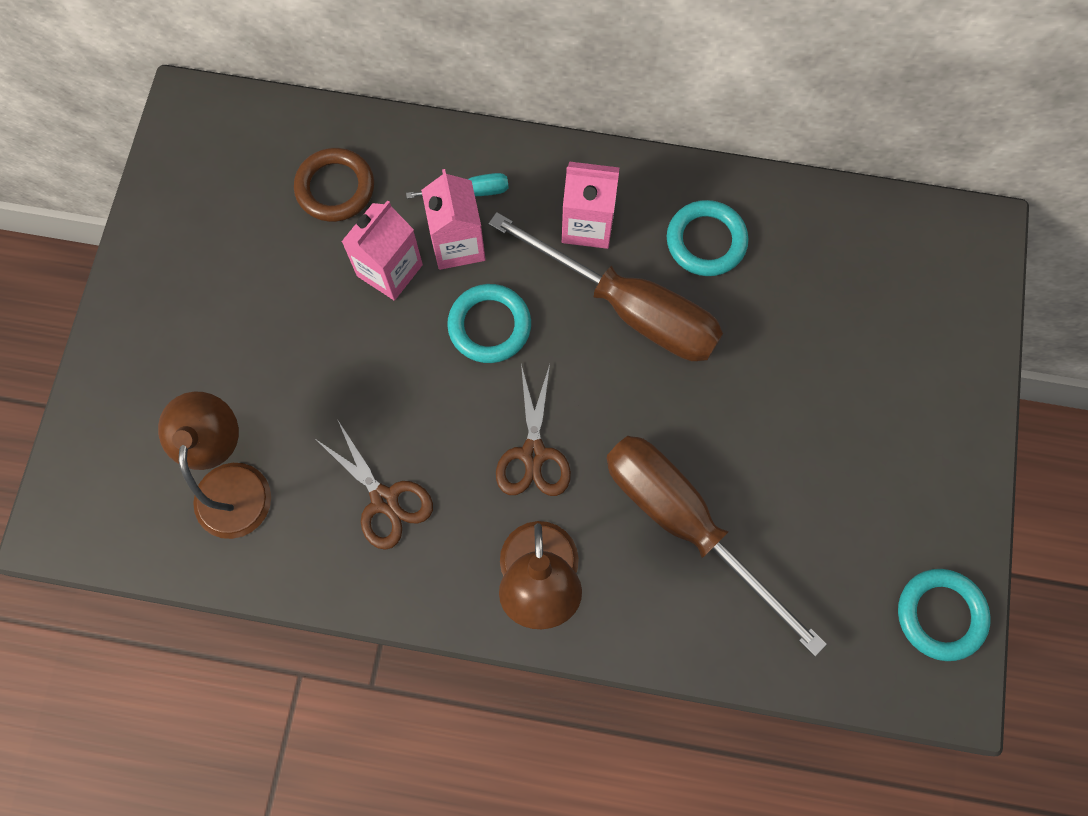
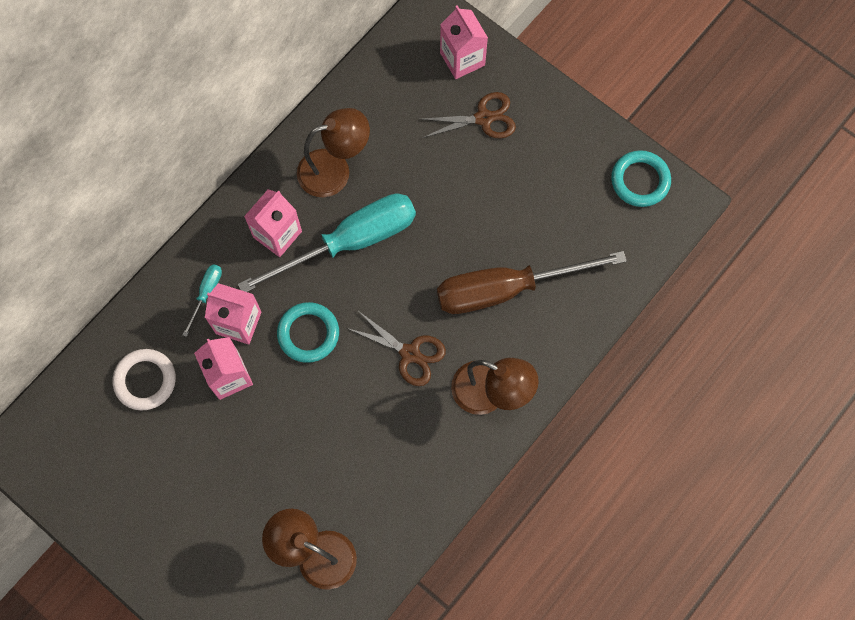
camera: 60 degrees left, 0 degrees up
brown ring [294,148,374,222] -> white ring [113,349,176,410]
brown scissors [314,419,433,550] -> brown scissors moved to [420,92,516,138]
brown screwdriver [488,212,723,362] -> turquoise screwdriver [238,193,416,292]
turquoise ring [667,200,749,276] -> brown lamp [297,108,370,197]
none -> pink carton [440,5,488,79]

